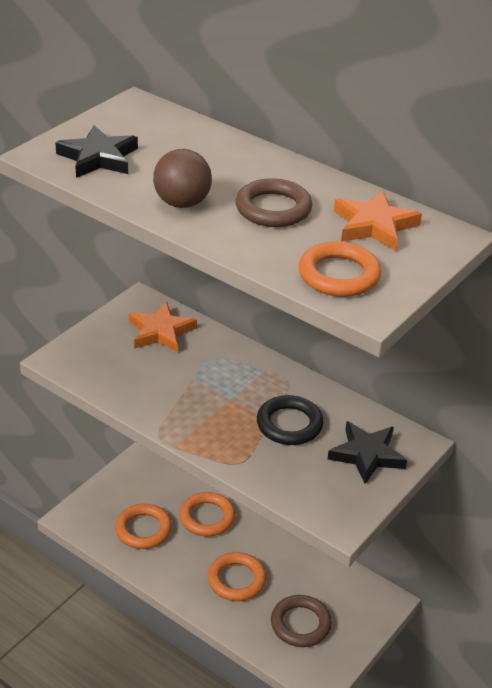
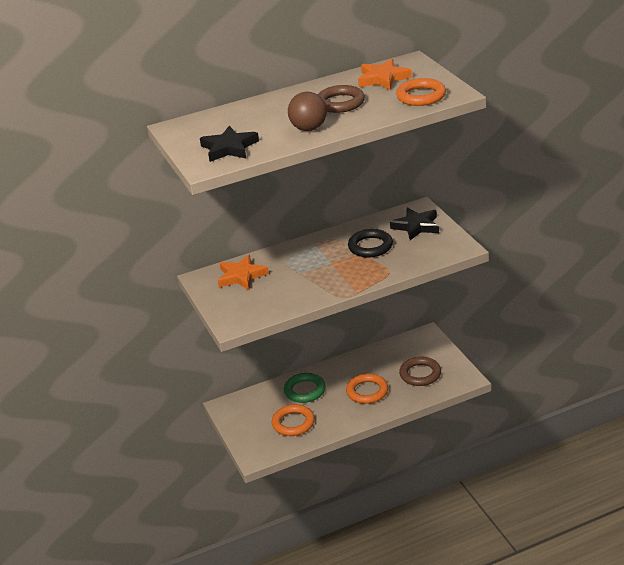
camera: 55 degrees left, 5 degrees down
orange ring [180,492,235,536] -> green ring [284,373,326,403]

